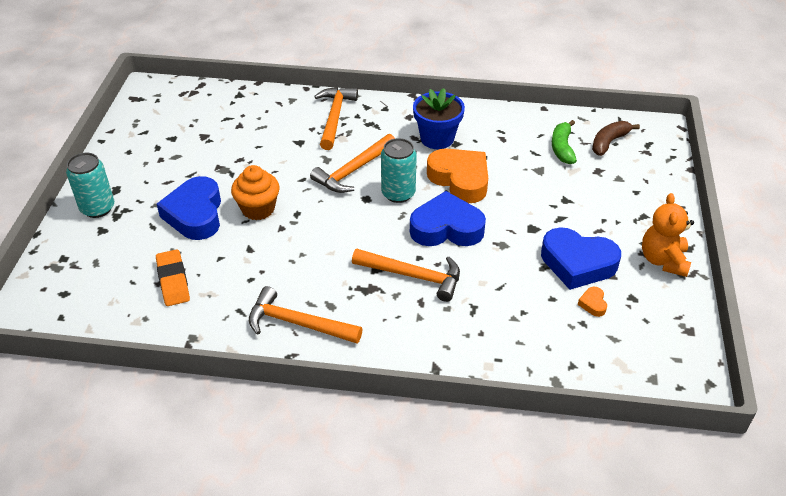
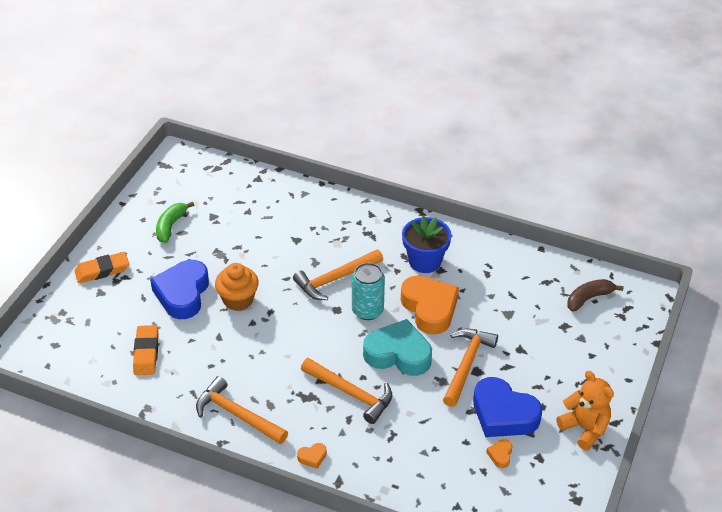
camera: 15 degrees right, 0 degrees up
turquoise can [66,153,114,218] -> orange eraser [74,252,129,283]
orange hammer [314,87,358,150] -> orange hammer moved to [443,329,498,407]
blue heart [410,191,486,246] -> turquoise heart [363,319,432,376]
green banana [552,120,577,164] -> green banana moved to [156,202,194,243]
orange teddy bear [642,193,694,277] -> orange teddy bear turned 120 degrees clockwise [556,371,614,451]
none -> orange heart [297,443,327,469]

